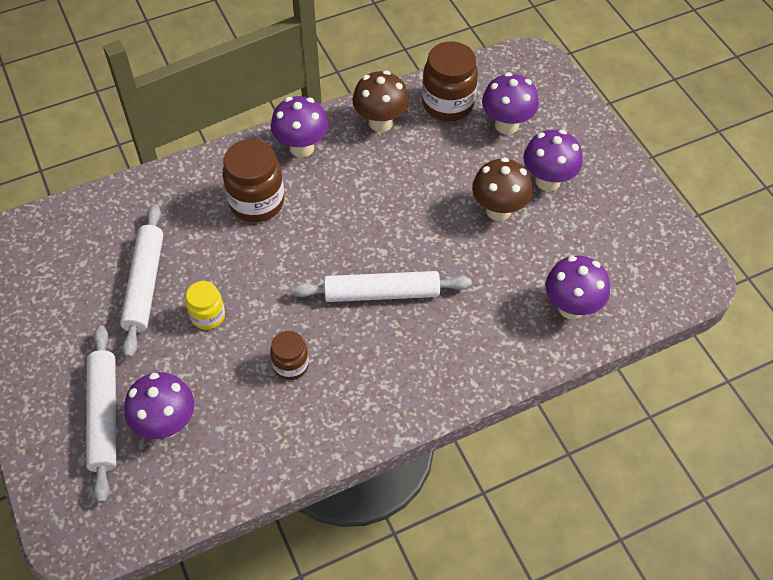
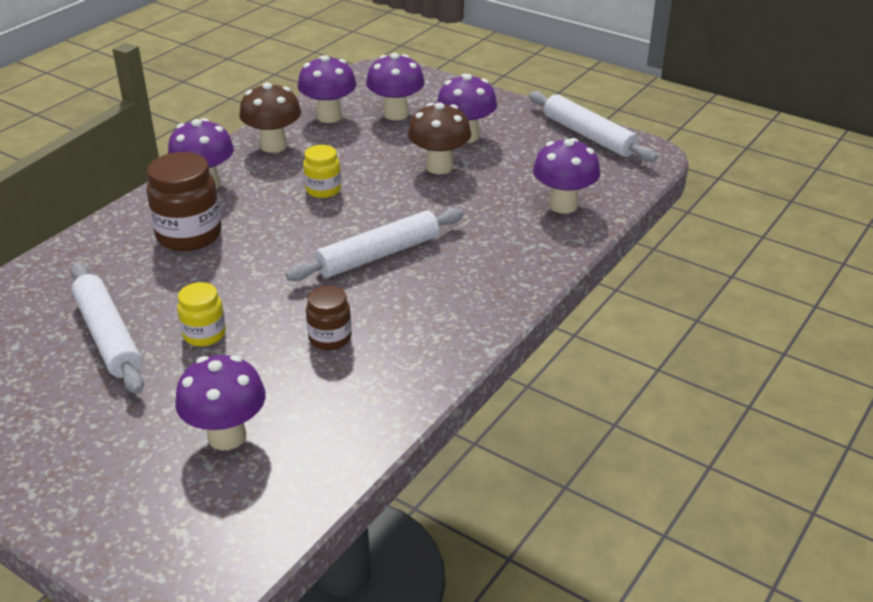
camera: 30 degrees left, 20 degrees down
white rolling pin [86,325,117,503] -> white rolling pin moved to [529,91,657,162]
brown jar [422,41,478,121] -> purple mushroom [297,55,356,123]
none -> yellow jar [303,145,341,198]

